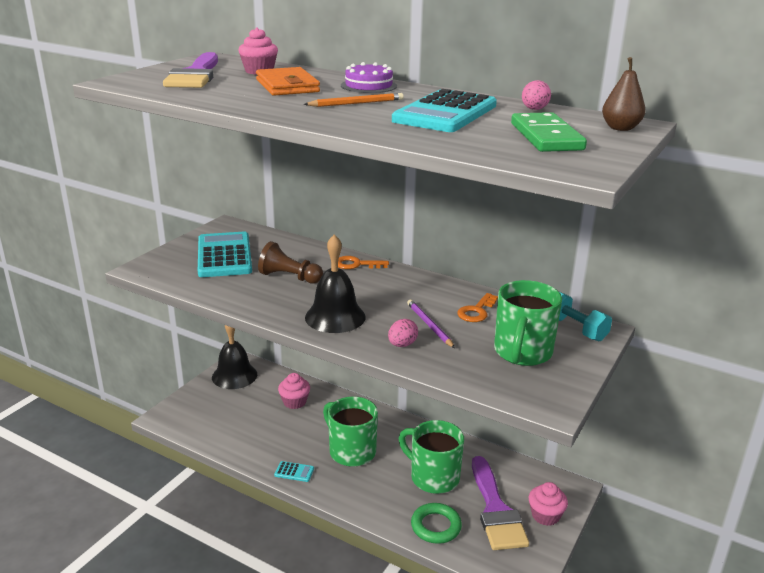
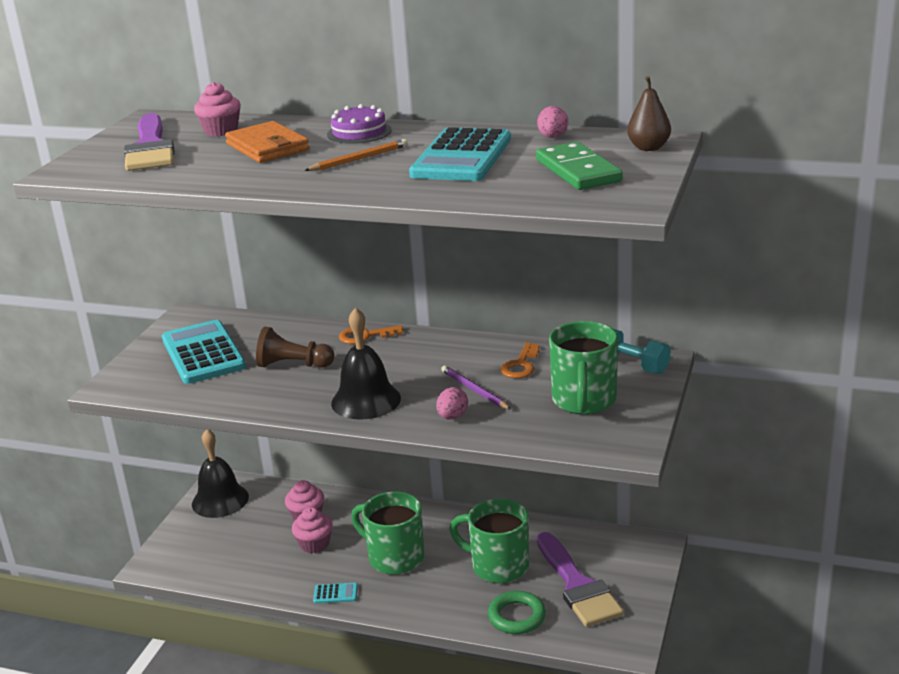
camera: 10 degrees left, 0 degrees up
pink cupcake [529,482,568,526] -> pink cupcake moved to [292,507,333,553]

